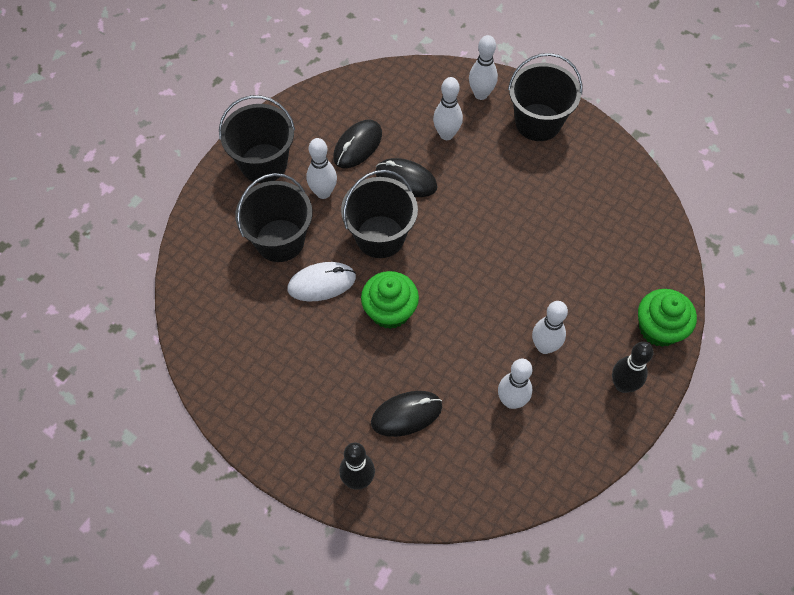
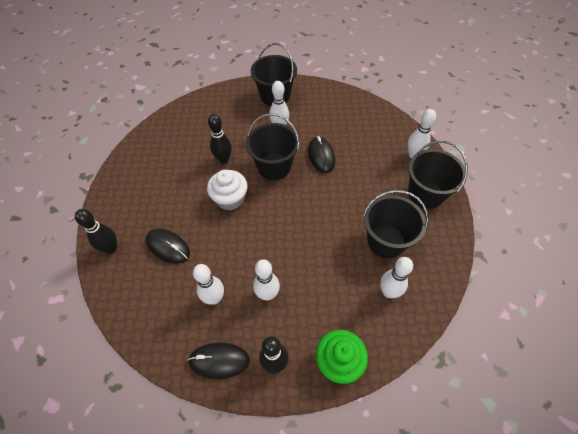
camera: 55 degrees right, 5 degrees down
black bucket [235,173,312,262] -> black bucket moved to [363,190,428,258]
white mouse [288,262,356,302] -> black bowling pin [208,114,232,164]
black mouse [333,120,382,168] -> black mouse moved to [188,342,250,379]
green cupcake [361,271,419,329] -> white cupcake [207,170,247,211]
white bowling pin [433,77,463,140] -> white bowling pin moved to [380,257,413,298]

